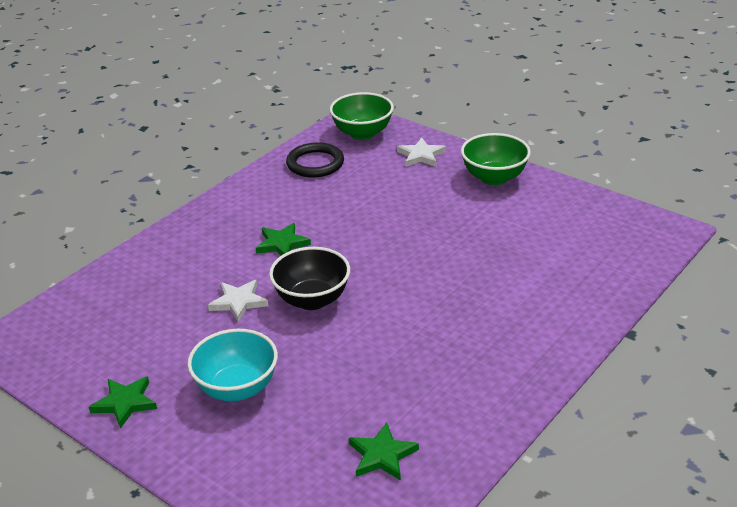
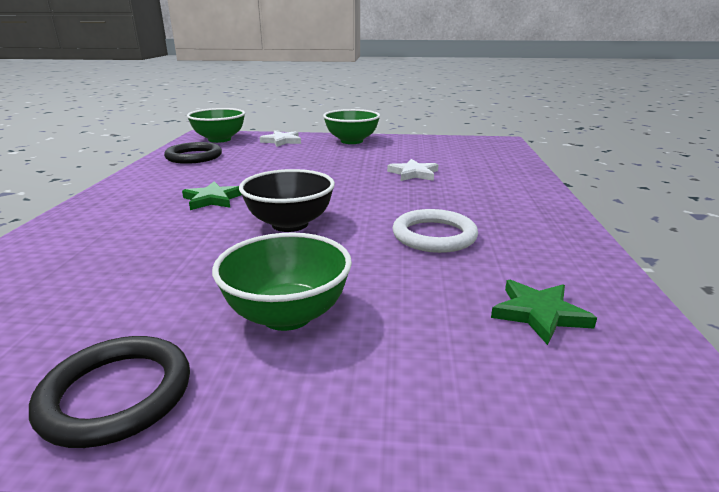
camera: 35 degrees left, 10 degrees down
green star [89,376,157,429] -> black ring [29,336,190,448]
turquoise bowl [187,329,278,401] -> green bowl [212,233,352,331]
white star [208,280,268,322] -> white star moved to [387,159,438,181]
none -> white ring [392,209,478,253]

